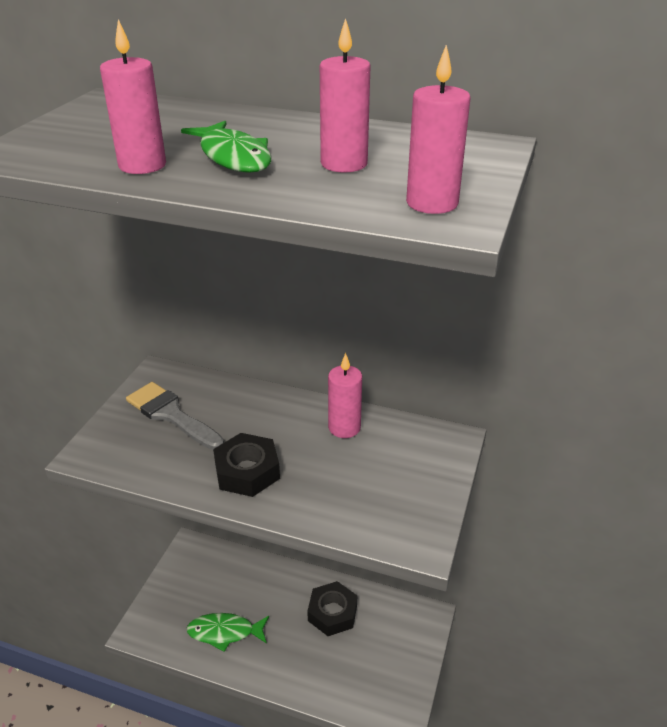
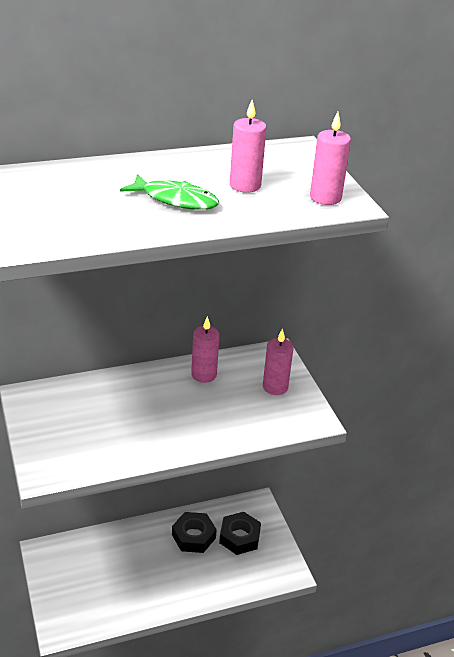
camera: 40 degrees left, 0 degrees up
pink candle [100,19,166,174] -> pink candle moved to [263,328,294,395]
grey brush [126,382,224,450] -> none
green fish [186,613,269,652] -> none
black nut [213,433,280,497] -> black nut moved to [219,512,261,555]

